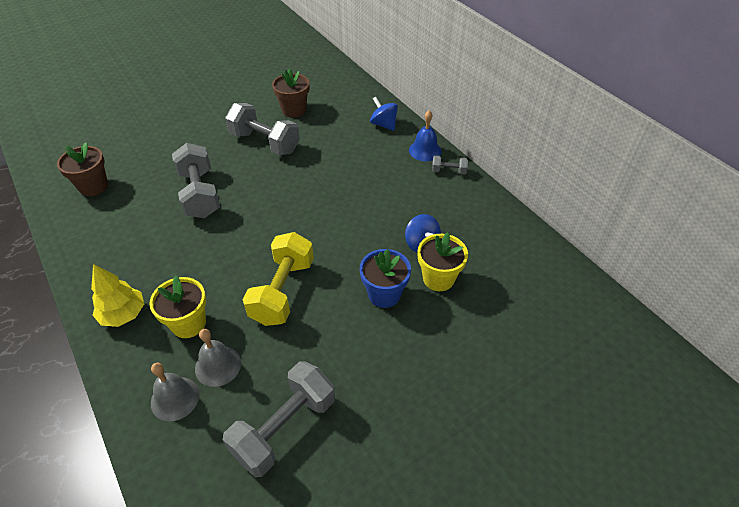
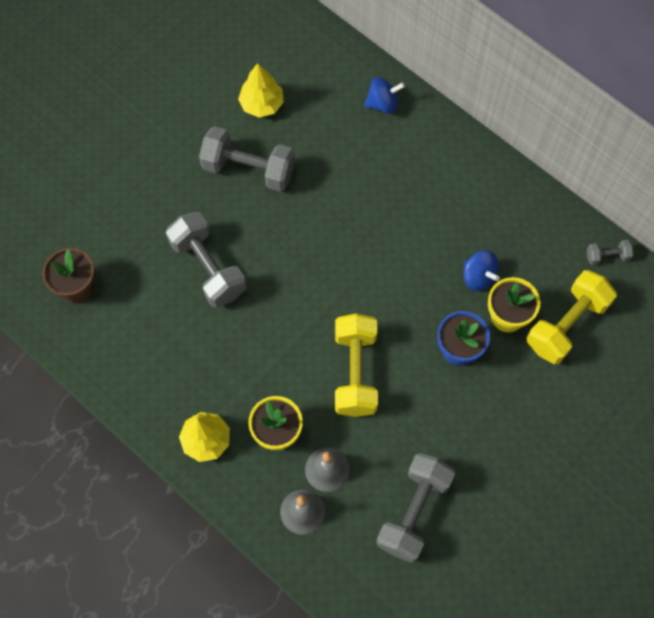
camera: 15 degrees left, 20 degrees up
brown flower pot [272,68,310,118] -> yellow tree [238,63,284,118]
blue spinning top [370,97,398,131] -> blue spinning top turned 135 degrees clockwise [364,77,405,114]
blue bell [409,110,442,161] -> none
grey dumbbell [432,155,468,175] -> grey dumbbell moved to [587,240,634,265]
none -> yellow dumbbell [527,270,617,364]

